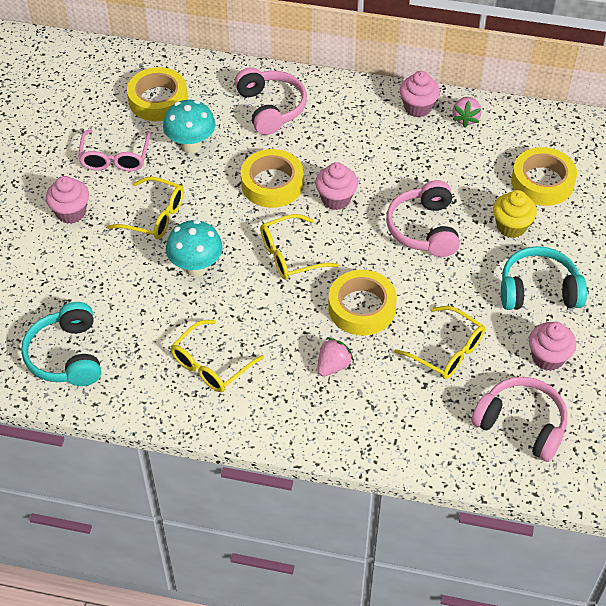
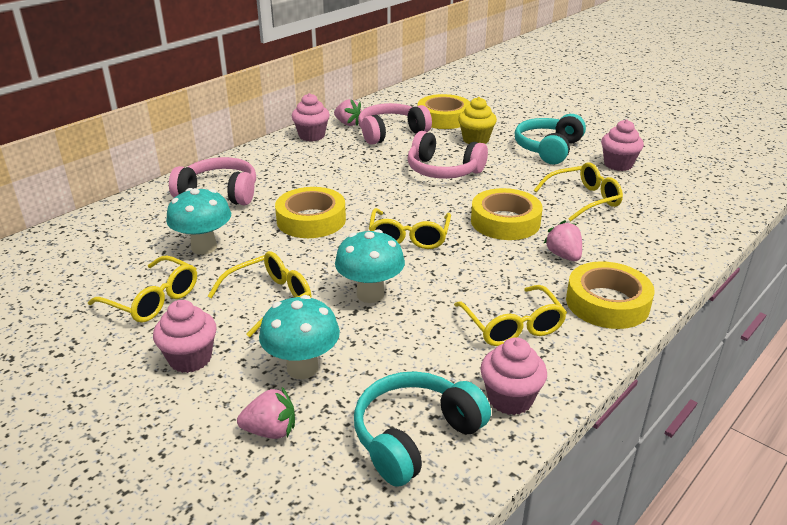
camera: 60 degrees left, 20 degrees down
turquoise headphones [21,302,101,386] -> turquoise headphones turned 120 degrees clockwise [354,371,491,487]
pink glasses [78,129,150,171] -> yellow glasses [88,255,197,323]
yellow tape [127,67,188,121] -> yellow tape moved to [566,261,654,329]
pink cupcake [315,162,358,210] -> pink cupcake moved to [480,337,547,415]
pink headphones [471,377,567,462] -> pink headphones moved to [358,103,432,145]
none -> pink strawberry [237,387,295,439]
none -> turquoise mushroom [259,295,340,379]

